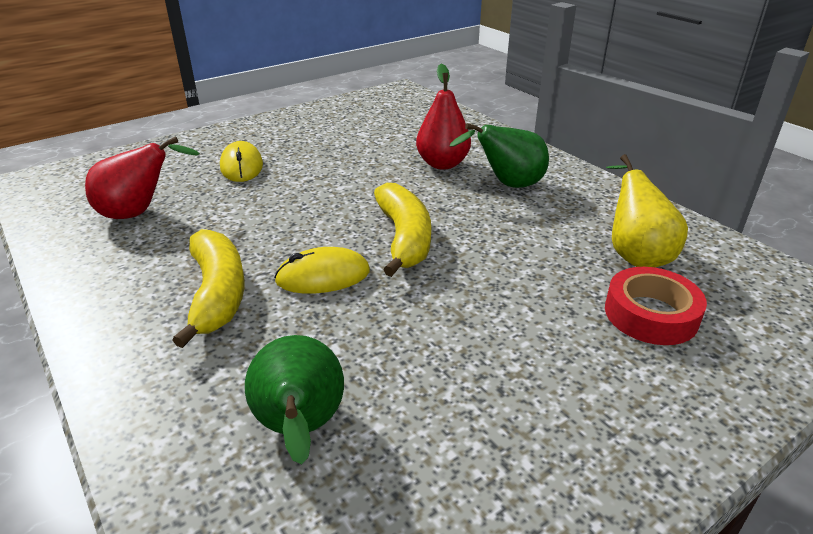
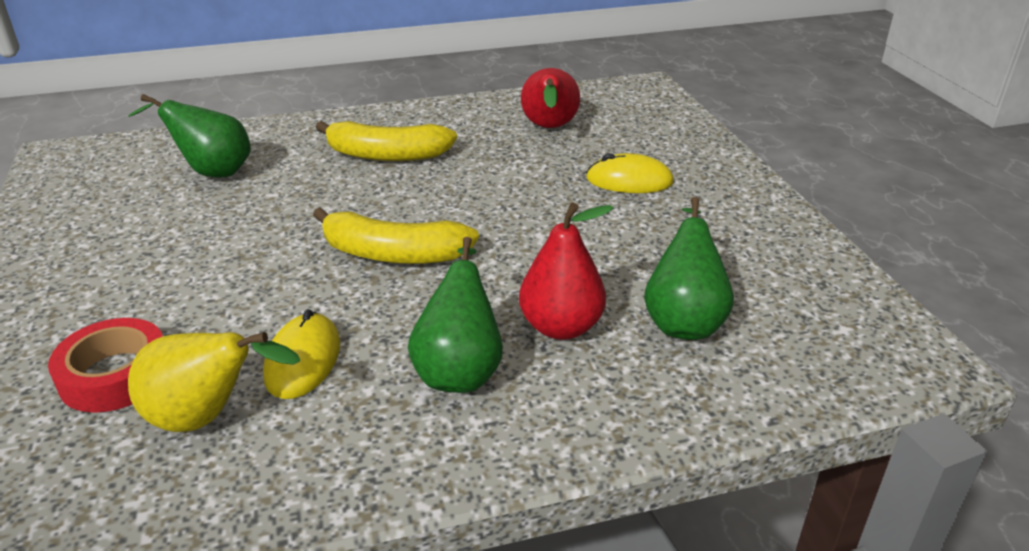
camera: 110 degrees right, 0 degrees up
yellow mouse [274,247,370,294] -> yellow mouse moved to [263,309,340,399]
none -> green pear [644,197,734,340]

